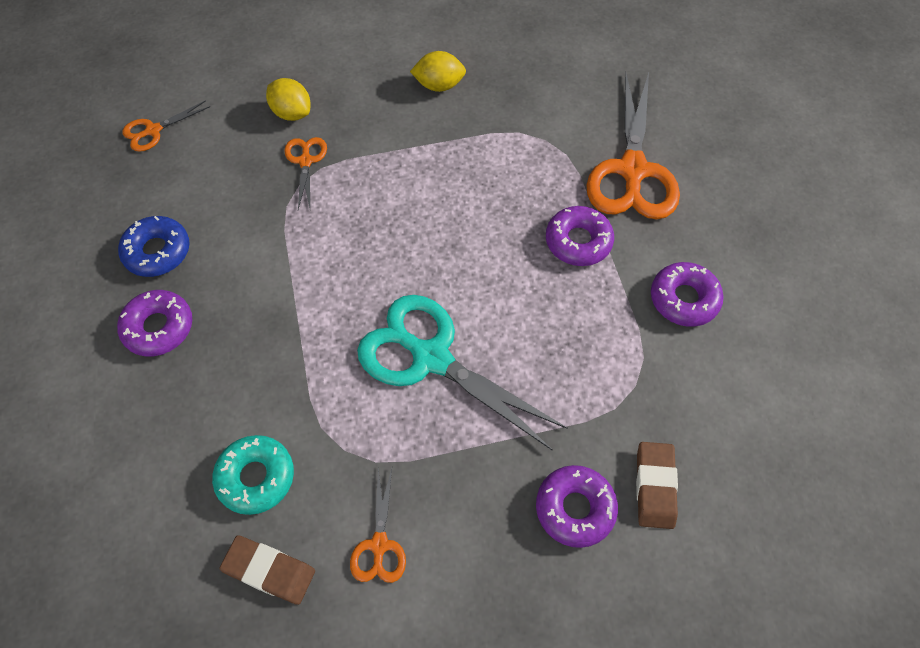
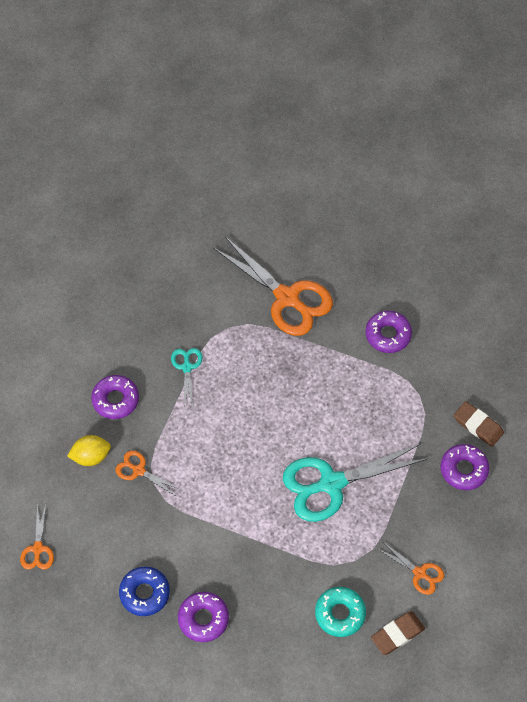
camera: 55 degrees left, 0 degrees up
yellow lemon [410,51,466,92] -> none
purple donut [546,206,614,266] -> purple donut moved to [91,375,139,419]
none -> turquoise scissors [171,348,202,408]

